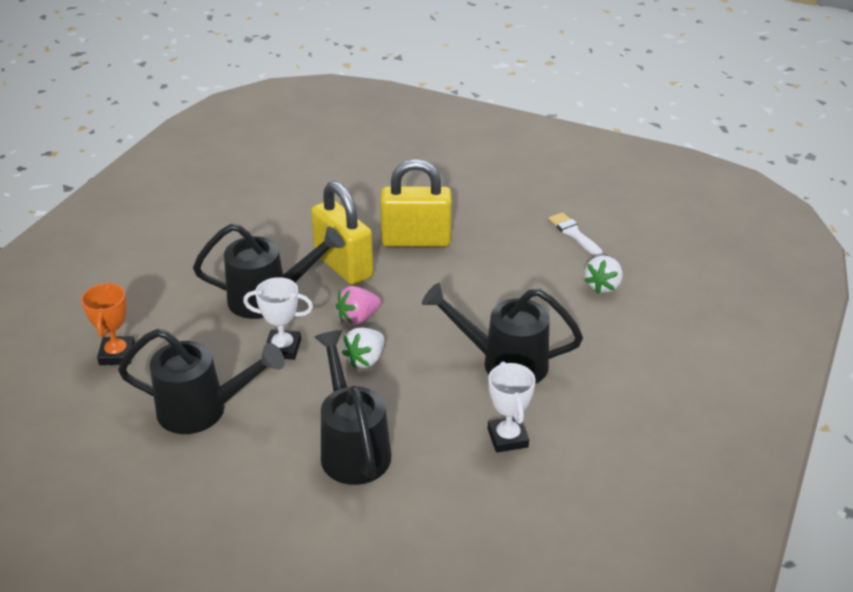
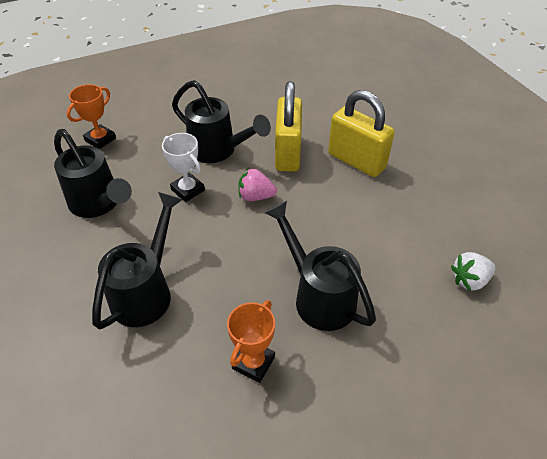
camera: 40 degrees right, 10 degrees up
white strawberry [342,328,384,368] -> none
white trophy [488,361,536,453] -> orange trophy [227,300,275,383]
white brush [548,212,603,256] -> none

